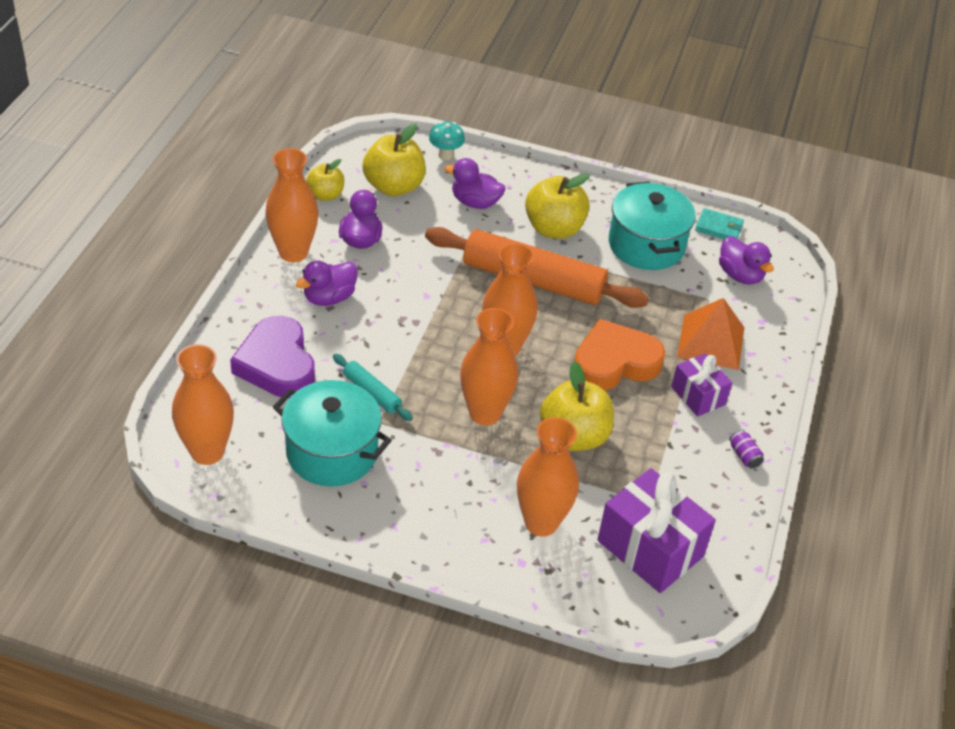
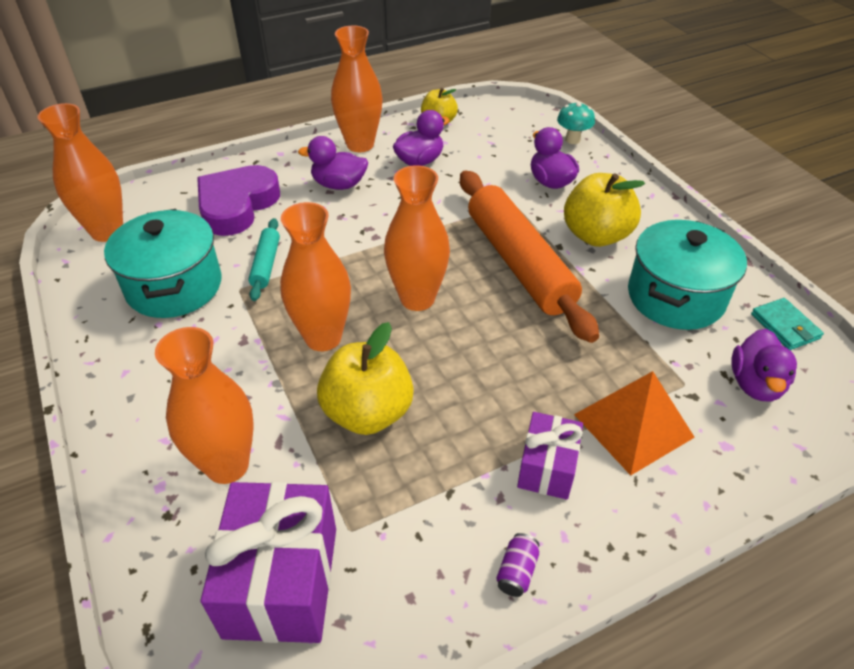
camera: 50 degrees right, 0 degrees up
yellow apple [362,124,426,196] -> none
orange heart [574,319,666,391] -> none

